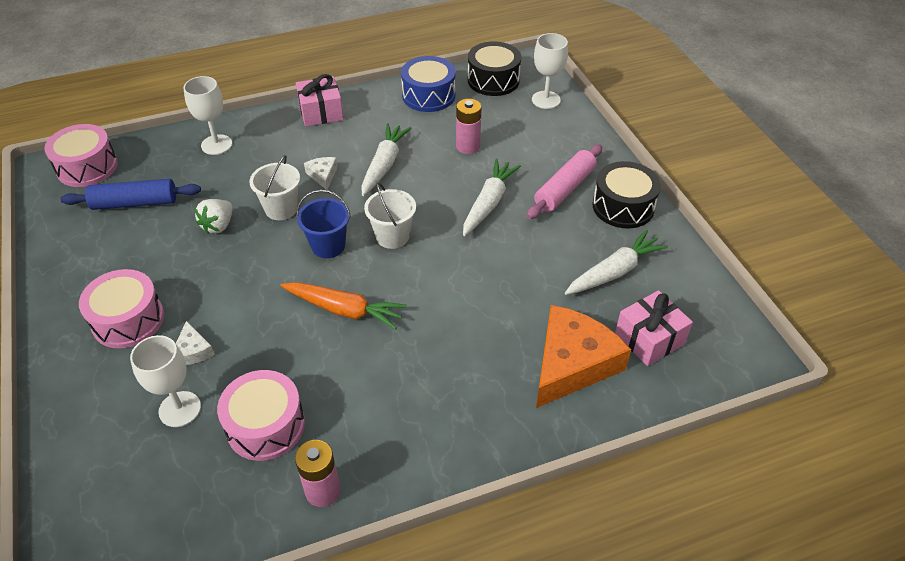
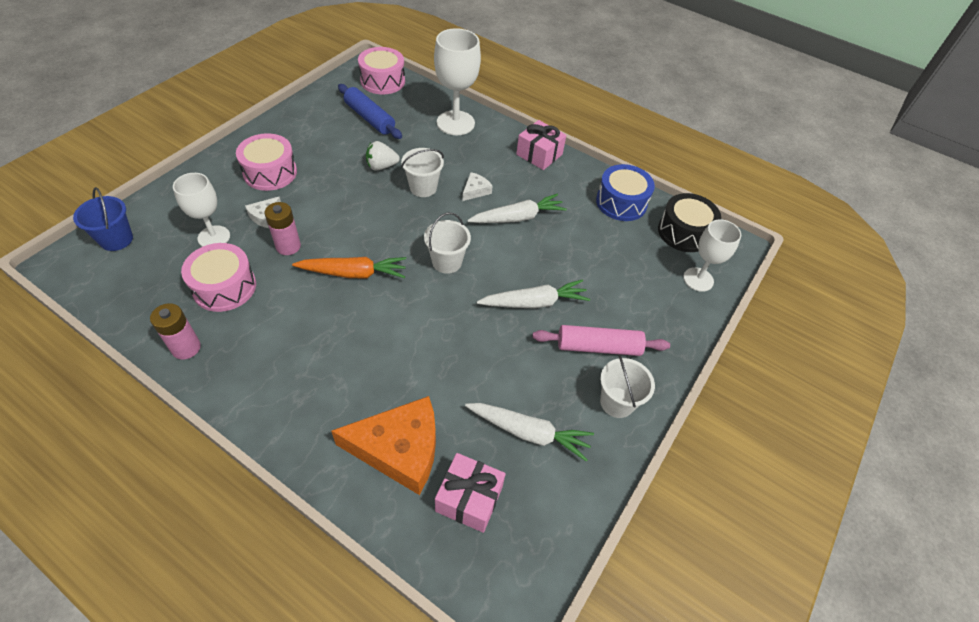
camera: 50 degrees right, 5 degrees up
white goblet [183,76,232,155] -> white goblet [434,28,481,135], size x1.52
orange carrot [280,282,407,330] -> orange carrot turned 75 degrees counterclockwise [292,257,406,278]
blue bucket [296,189,351,258] -> blue bucket moved to [73,187,133,251]
pink battery [456,99,482,154] -> pink battery moved to [265,202,301,255]
black drum [593,161,661,228] -> white bucket [600,354,655,418]

